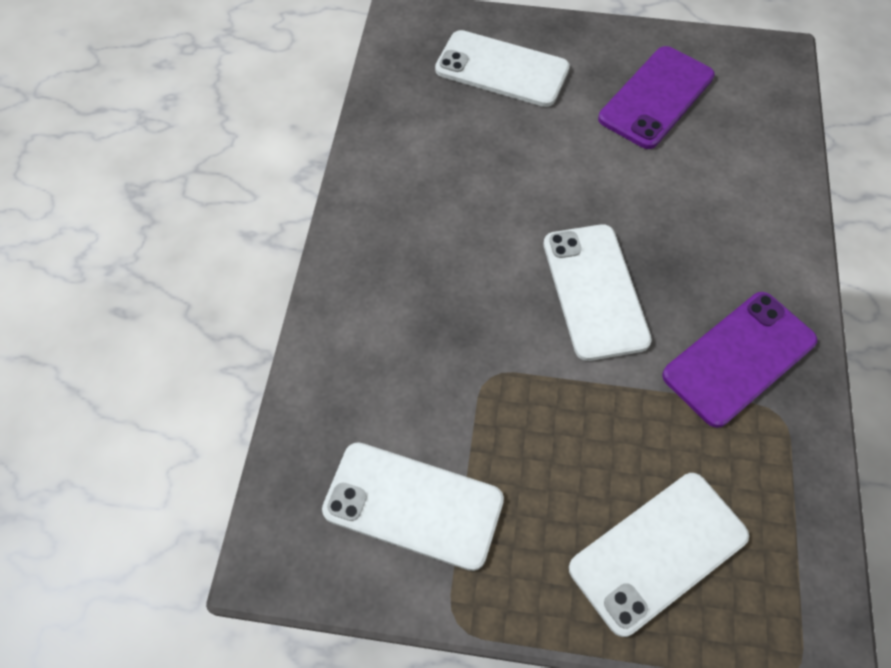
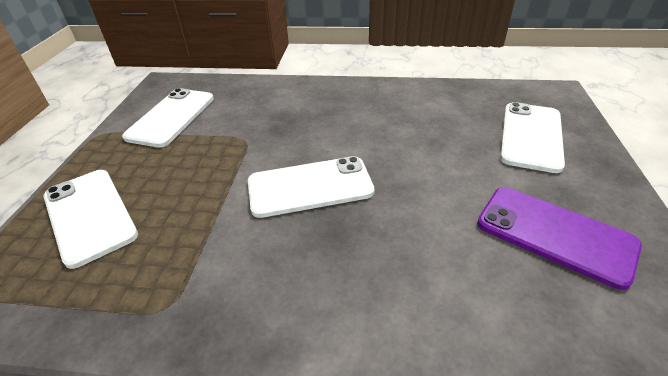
camera: 90 degrees right, 20 degrees down
purple phone [662,292,817,428] -> none

